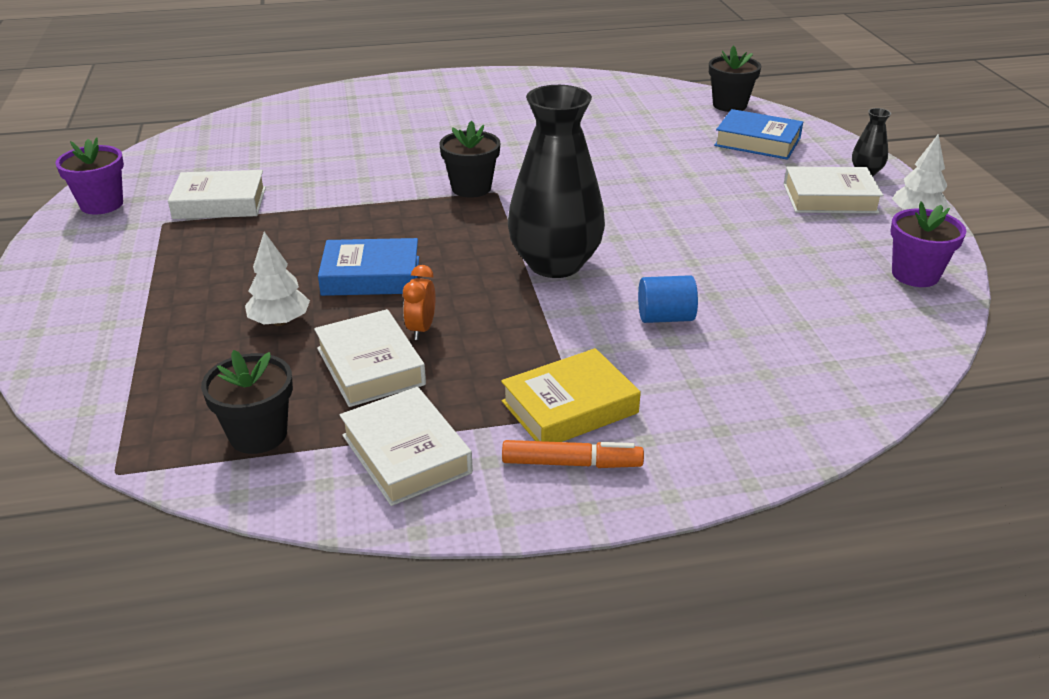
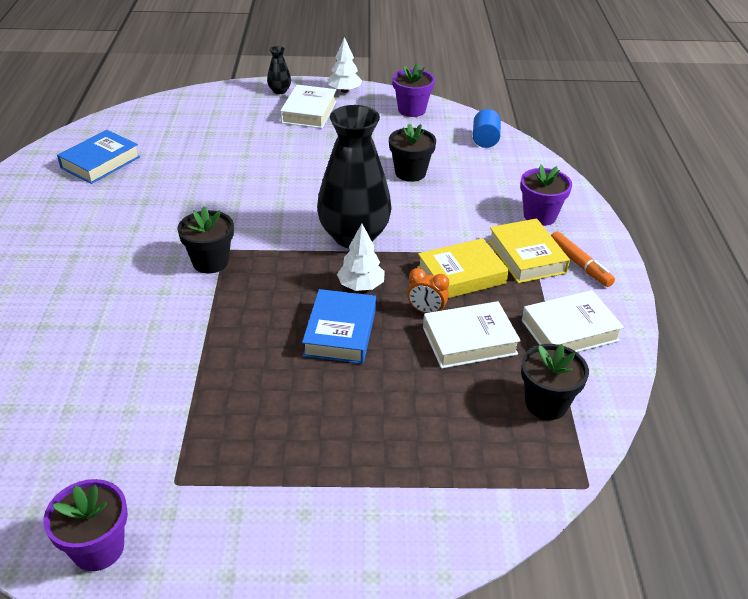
camera: 80 degrees left, 5 degrees up
white book [168,170,266,219] -> none
white tree [245,232,310,326] -> white tree moved to [337,224,385,291]
orange marker [502,440,644,468] -> orange marker turned 135 degrees clockwise [551,232,615,287]
blue cylinder [638,275,698,323] -> blue cylinder moved to [473,109,501,148]
black flower pot [709,46,762,112] -> black flower pot moved to [389,123,436,182]
blue book [714,109,803,160] -> blue book moved to [57,130,140,184]
none -> yellow book [417,238,509,298]
none -> purple flower pot [520,164,572,226]

